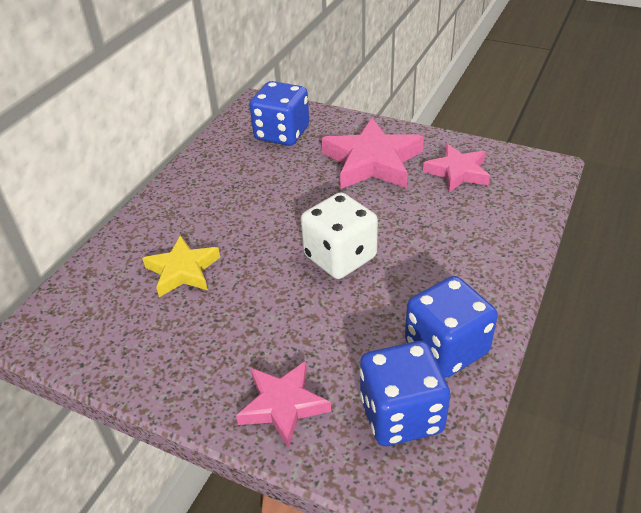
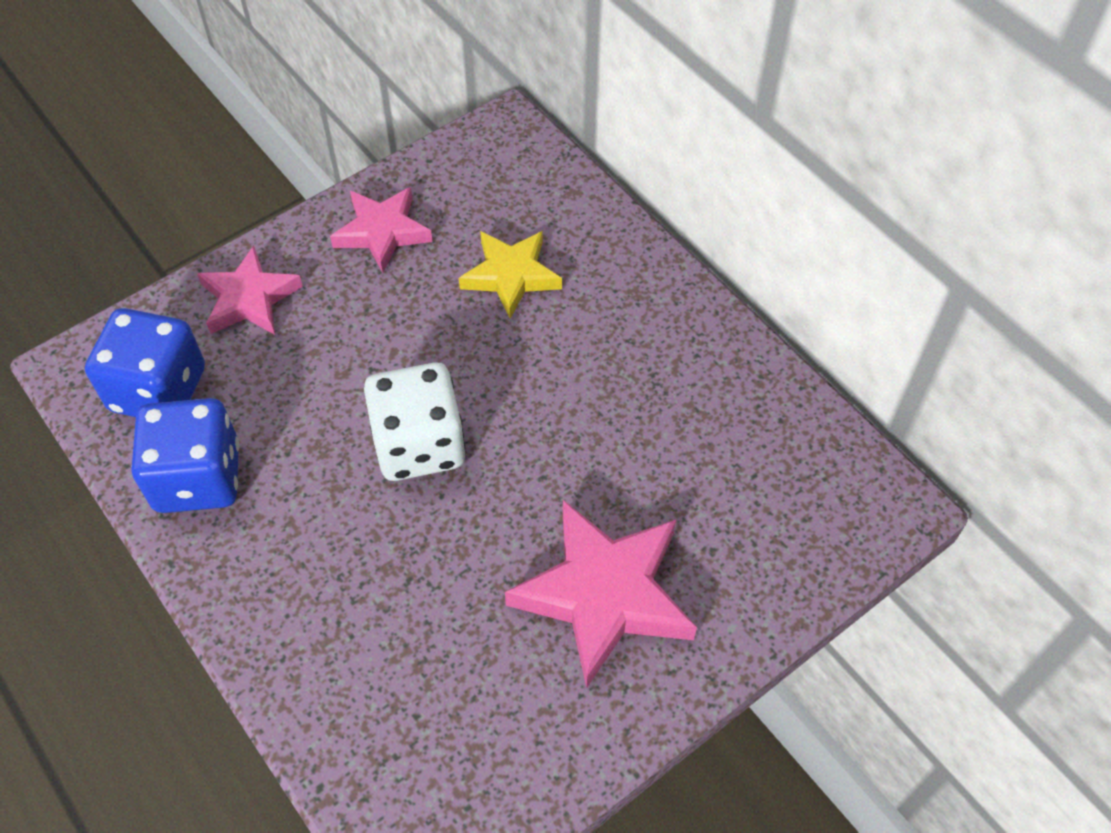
camera: 115 degrees right, 15 degrees up
blue dice [250,81,309,146] -> none
pink star [423,144,490,192] -> pink star moved to [330,187,433,273]

